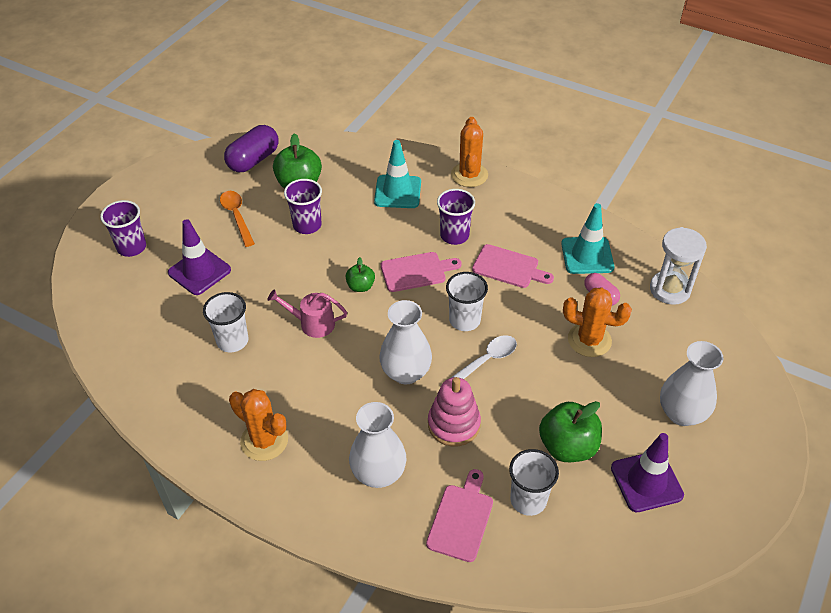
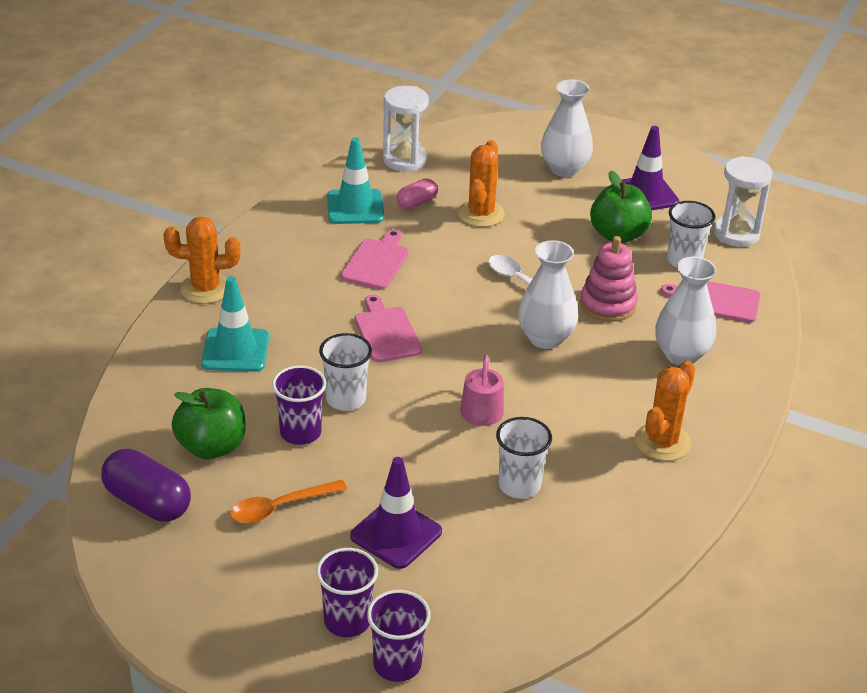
camera: 95 degrees left, 10 degrees down
green apple [345,257,375,292] -> none
purple cup [437,189,475,245] -> purple cup moved to [367,590,431,682]
white cup [446,272,488,331] -> white cup moved to [319,333,372,411]
none -> white hourglass [714,156,773,247]

